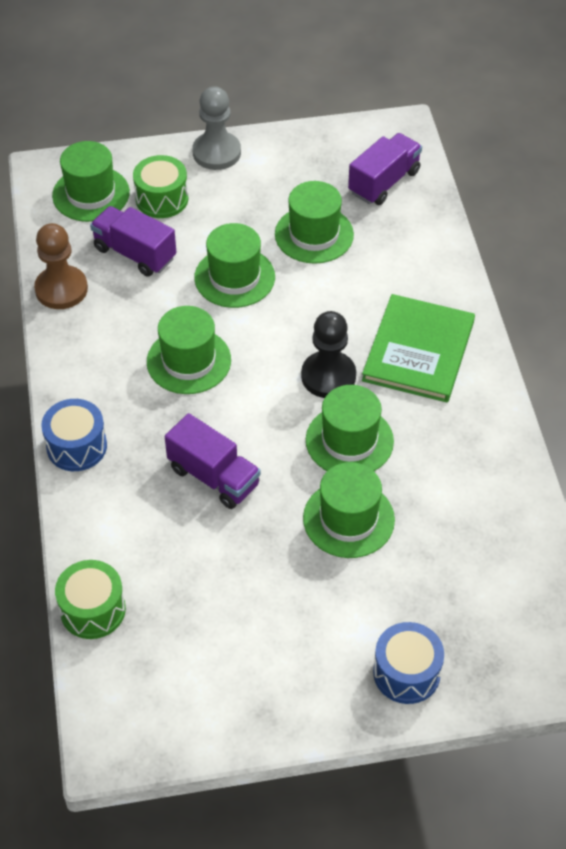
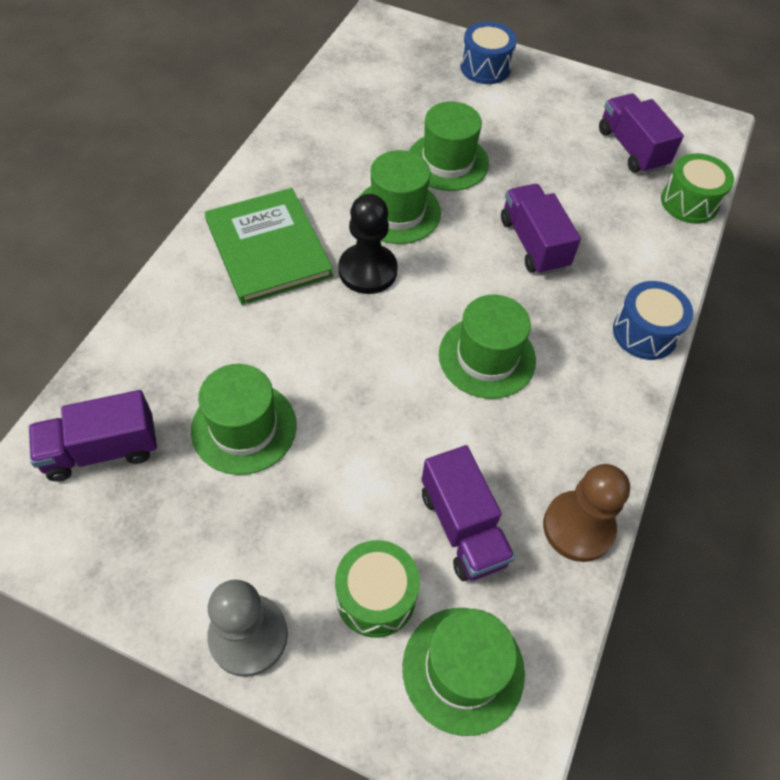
camera: 150 degrees left, 5 degrees up
green hat [194,223,275,308] -> none
green book [362,294,475,402] -> green book turned 75 degrees counterclockwise [205,188,333,305]
none -> purple truck [599,93,684,174]

